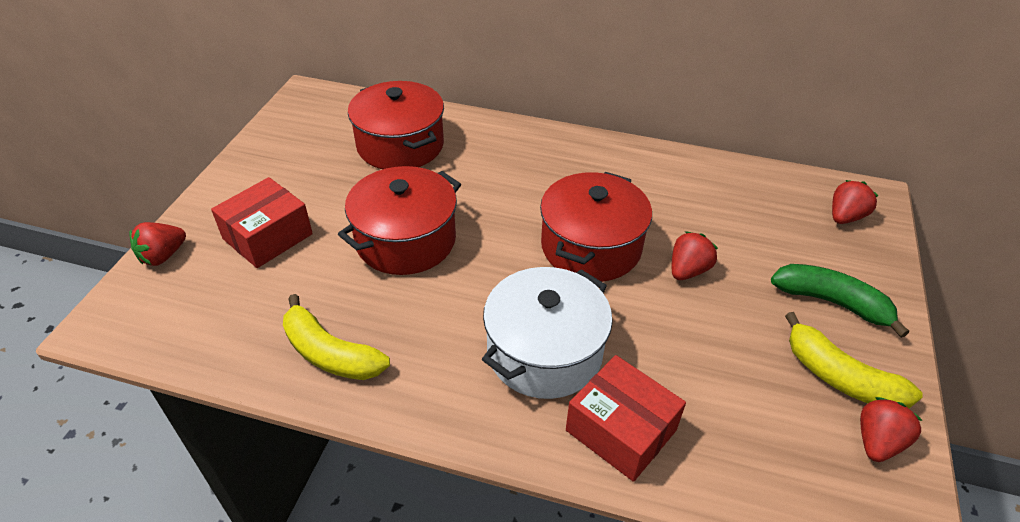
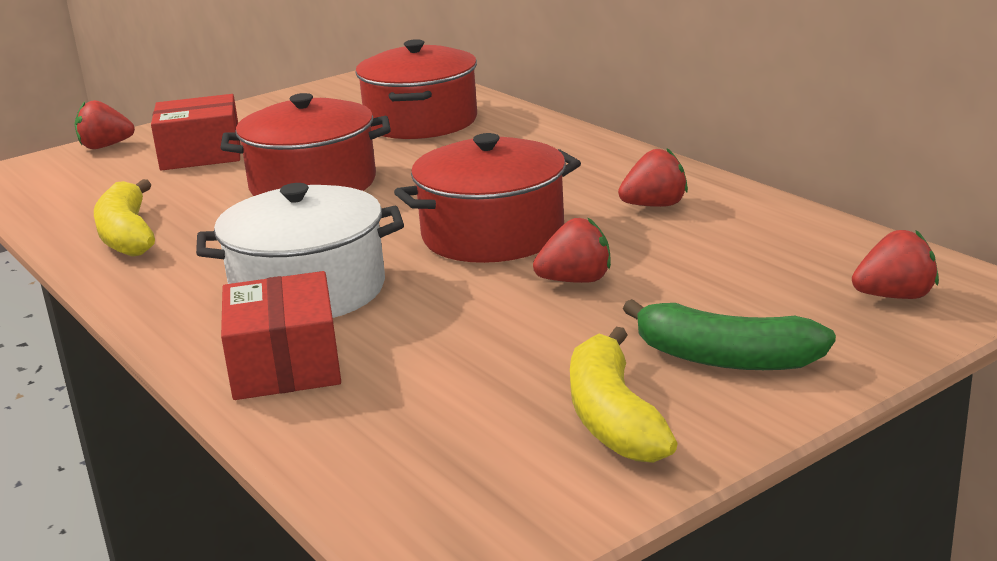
camera: 40 degrees right, 20 degrees down
green banana [771,264,909,338] -> green banana turned 135 degrees clockwise [623,299,836,370]
red strawberry [860,397,923,462] -> red strawberry moved to [618,148,688,207]

